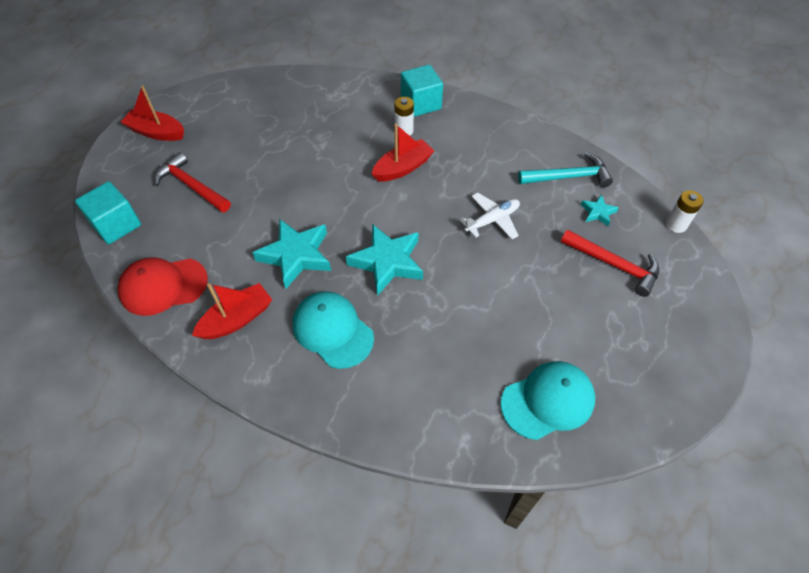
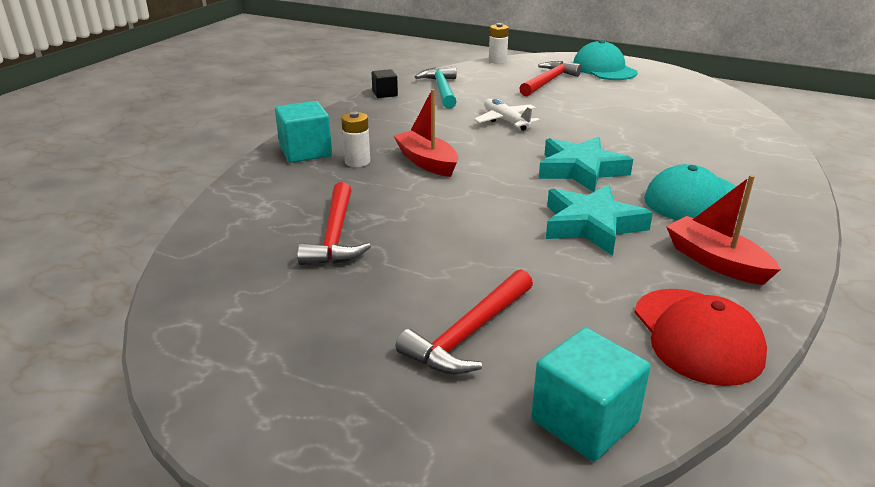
camera: 90 degrees left, 25 degrees down
red boat [121,85,184,141] -> none
turquoise cap [501,361,595,440] -> turquoise cap moved to [573,40,638,80]
turquoise star [581,194,619,226] -> none
none -> red hammer [297,182,371,265]
none -> black cube [372,69,398,98]

